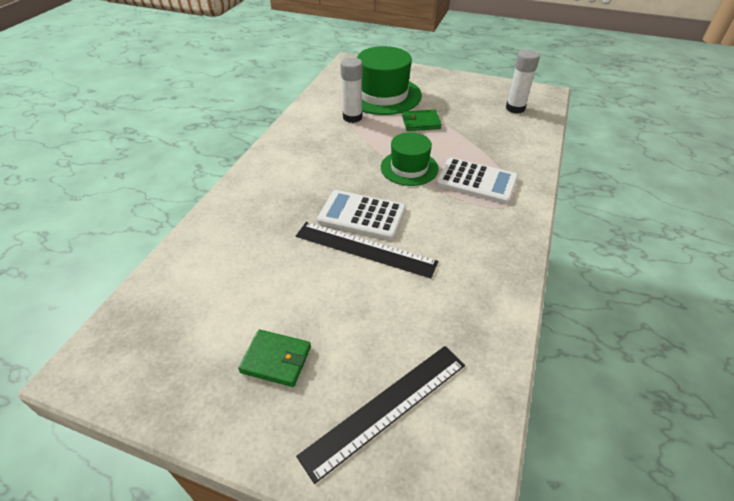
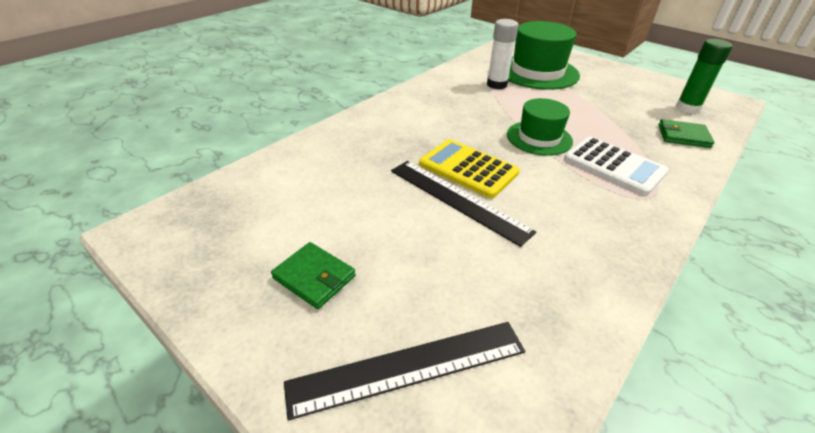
camera: 20 degrees right, 5 degrees down
white calculator [317,190,406,240] -> yellow calculator [419,139,520,198]
green wallet [402,110,442,131] -> green wallet moved to [658,119,714,148]
white glue stick [506,49,540,114] -> green glue stick [675,39,733,114]

